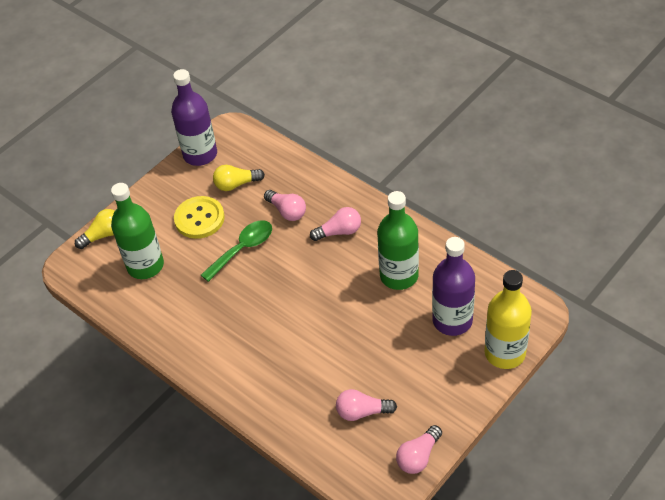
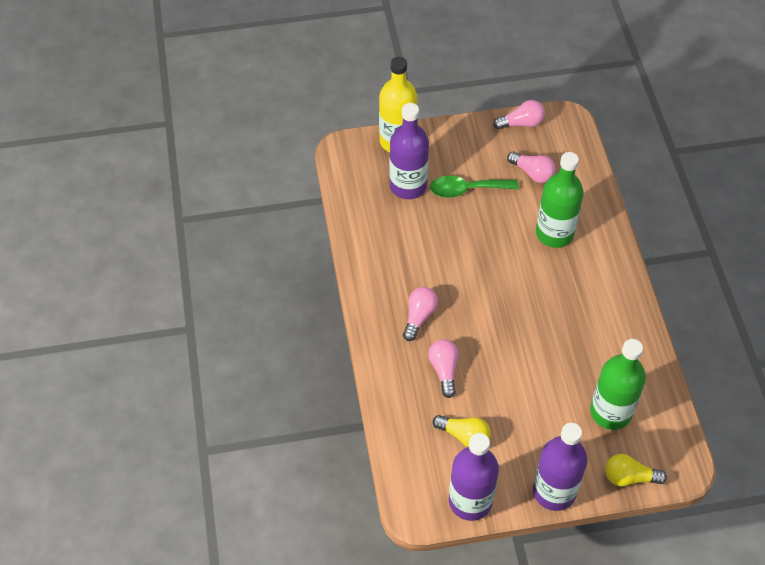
camera: 145 degrees left, 5 degrees up
yellow button [174,196,225,239] -> none
green spoon [201,220,272,282] -> green spoon moved to [430,176,519,198]
pink light bulb [310,207,361,241] -> pink light bulb turned 90 degrees clockwise [403,287,438,341]
green bottle [377,191,419,290] -> green bottle moved to [536,152,584,248]
none -> purple bottle [533,423,588,511]

